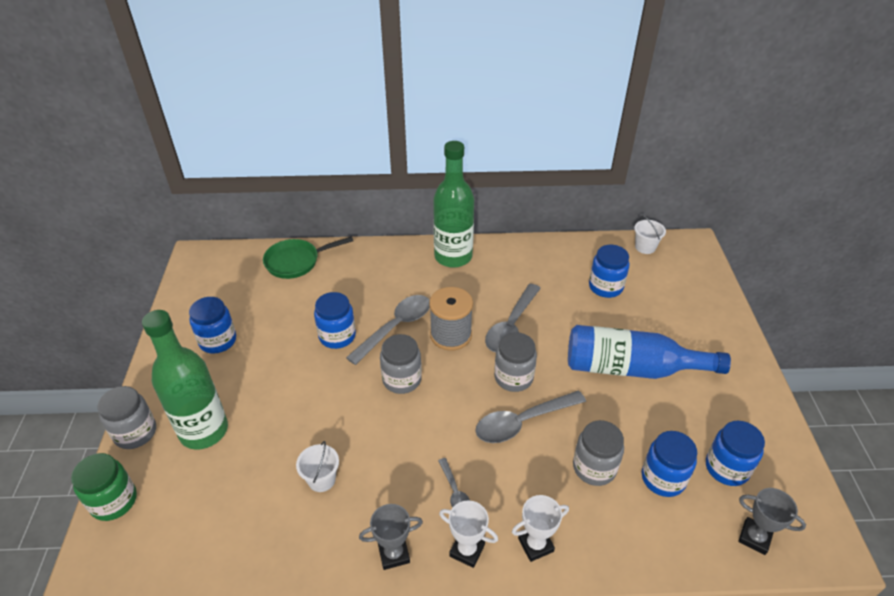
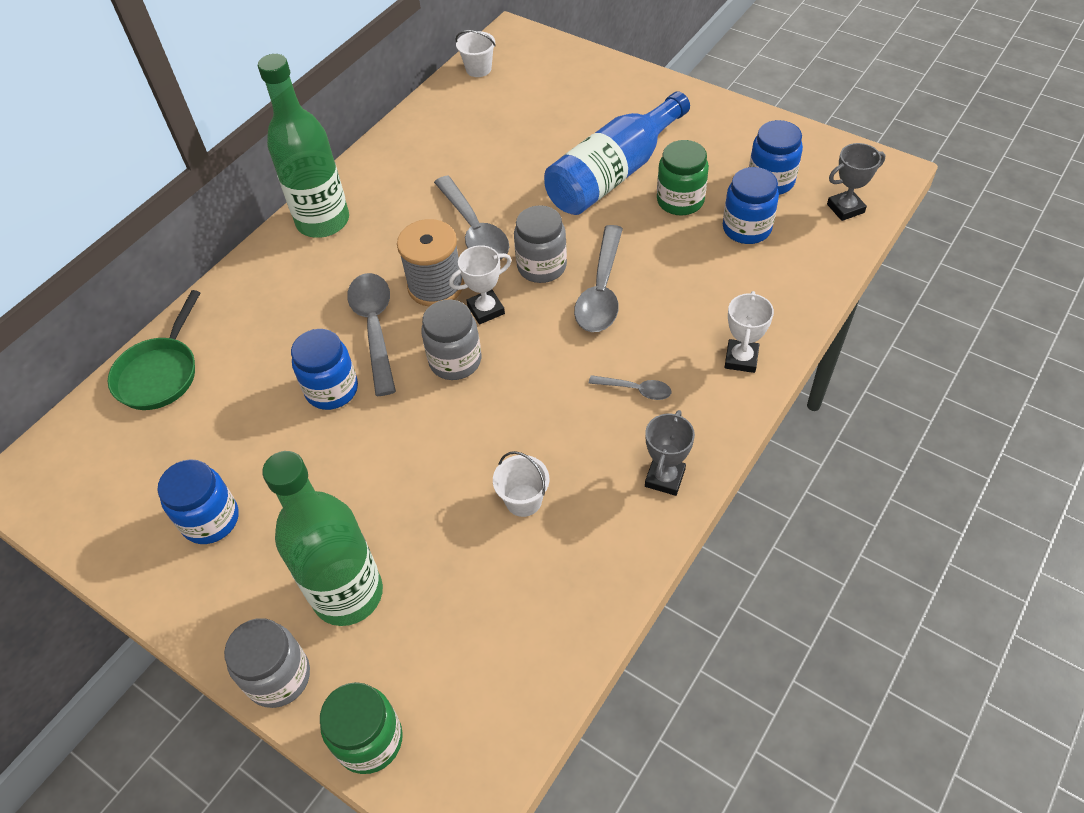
camera: 50 degrees left, 10 degrees up
white trophy [439,500,498,568] -> white trophy moved to [449,245,512,324]
grey jar [573,420,624,486] -> none
blue jar [589,245,629,298] -> none
none -> green jar [657,140,709,215]

